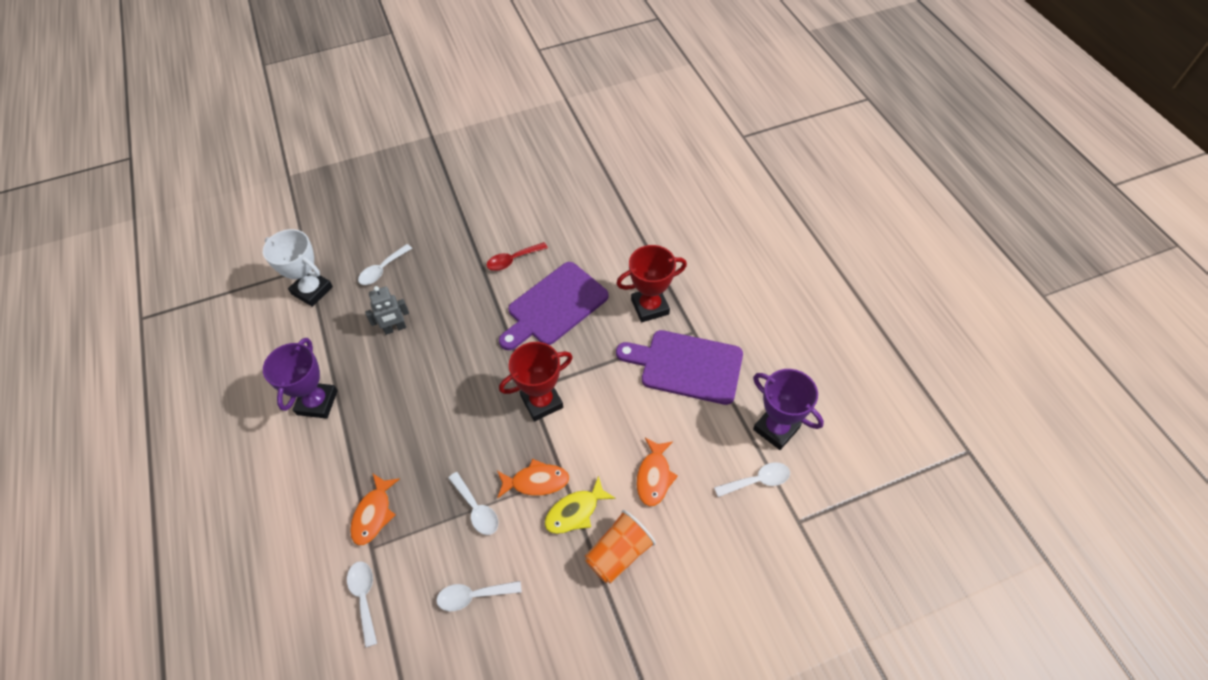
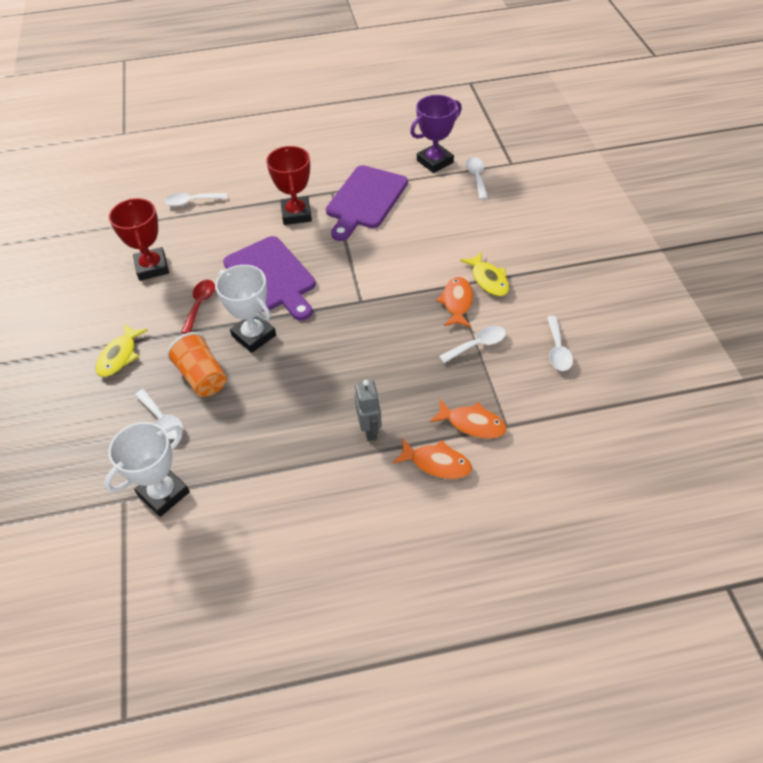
camera: 80 degrees left, 5 degrees down
purple trophy [263,338,338,419] -> none
white spoon [347,561,377,648] -> white spoon moved to [164,193,227,206]
grey robot [365,286,409,335] -> grey robot moved to [355,380,382,441]
red spoon [487,242,548,271] -> red spoon turned 150 degrees counterclockwise [181,280,215,334]
red trophy [499,342,573,421] -> red trophy moved to [109,198,169,281]
orange cup [585,510,656,584] -> orange cup moved to [167,332,227,397]
orange fish [636,438,678,507] -> orange fish moved to [393,438,472,479]
none -> yellow fish [96,324,148,377]
none -> white trophy [215,265,276,353]

